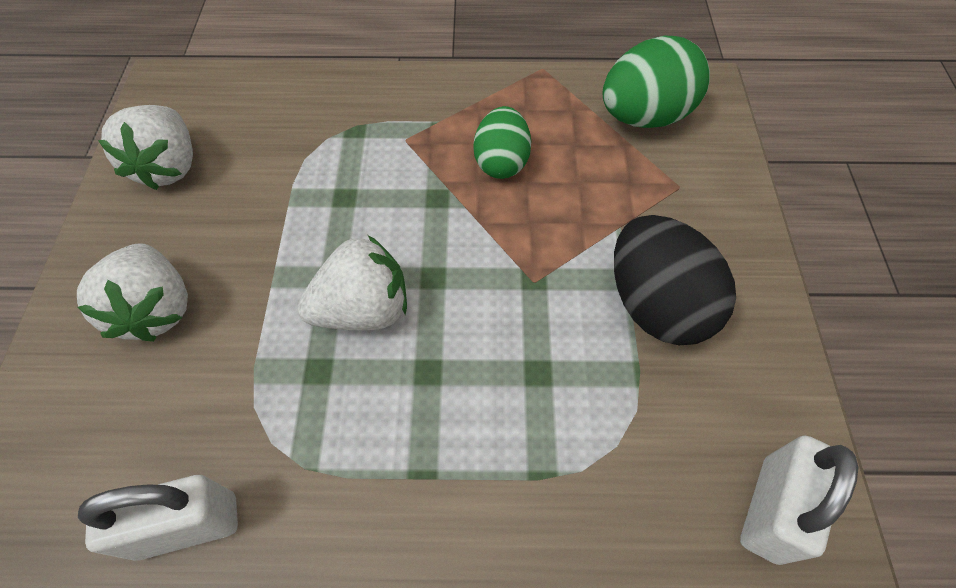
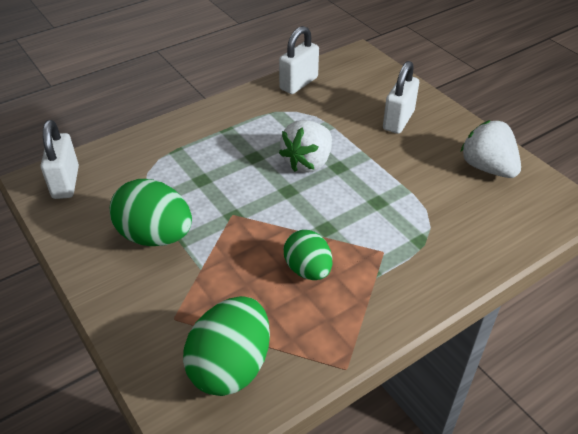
camera: 145 degrees right, 15 degrees down
white strawberry [77,243,188,342] -> white padlock [383,61,419,134]
black egg [614,215,736,345] -> green egg [110,179,192,246]

